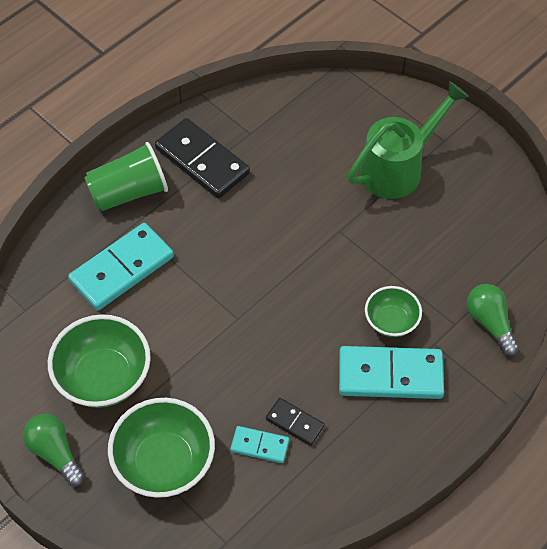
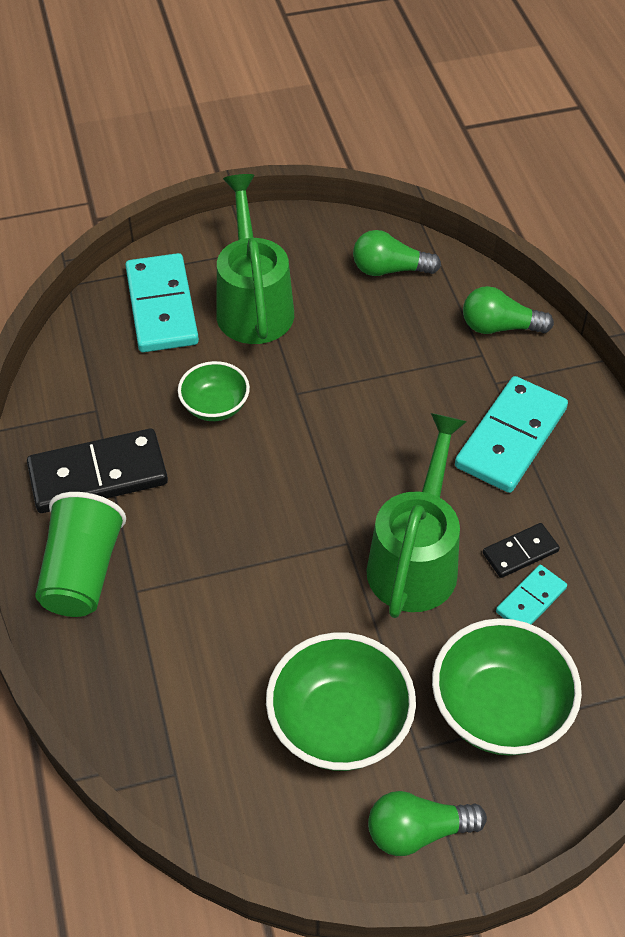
camera: 60 degrees left, 5 degrees down
turquoise domino [68,223,174,311] -> turquoise domino moved to [125,253,199,352]
green bowl [365,286,422,337] -> green bowl moved to [178,361,250,421]
none -> green light bulb [353,230,441,276]
none -> green watering can [366,413,467,618]

